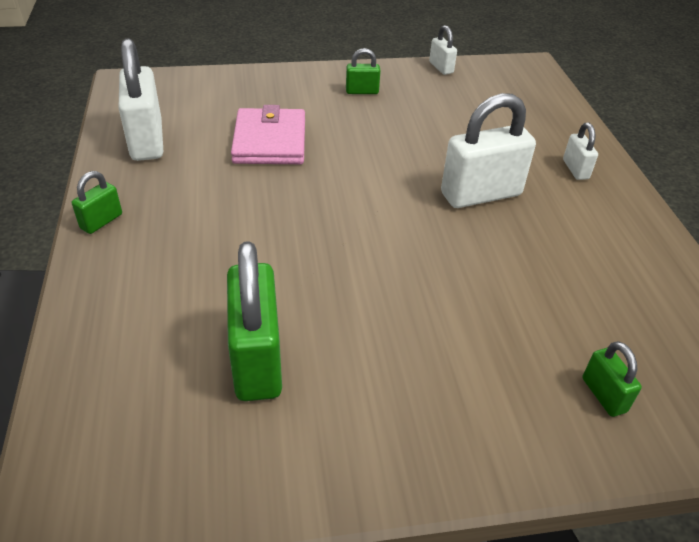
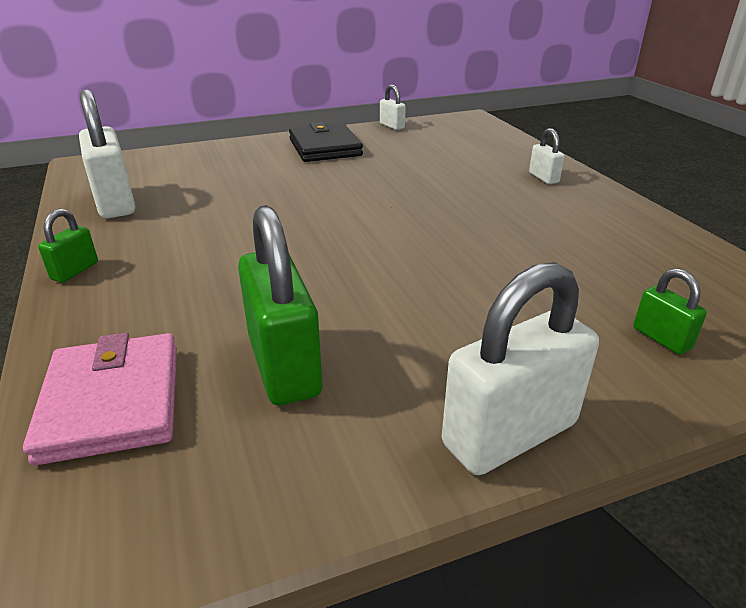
camera: 10 degrees left, 10 degrees down
pink wallet [231,105,305,164] -> pink wallet moved to [23,333,177,465]
green padlock [346,48,381,94] -> black wallet [289,122,363,162]
white padlock [441,93,536,208] -> white padlock moved to [442,262,599,475]

